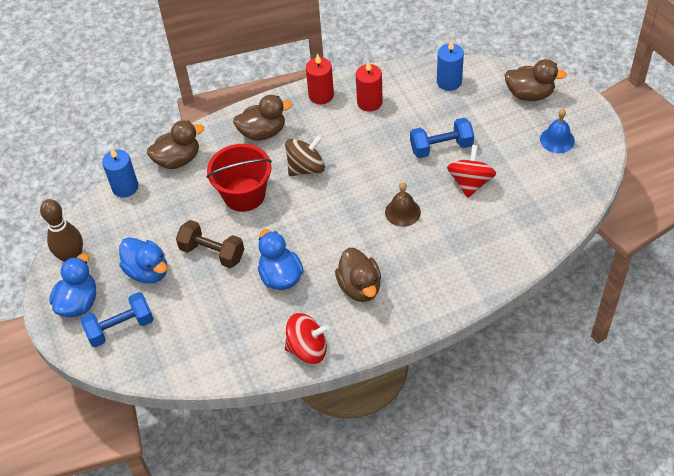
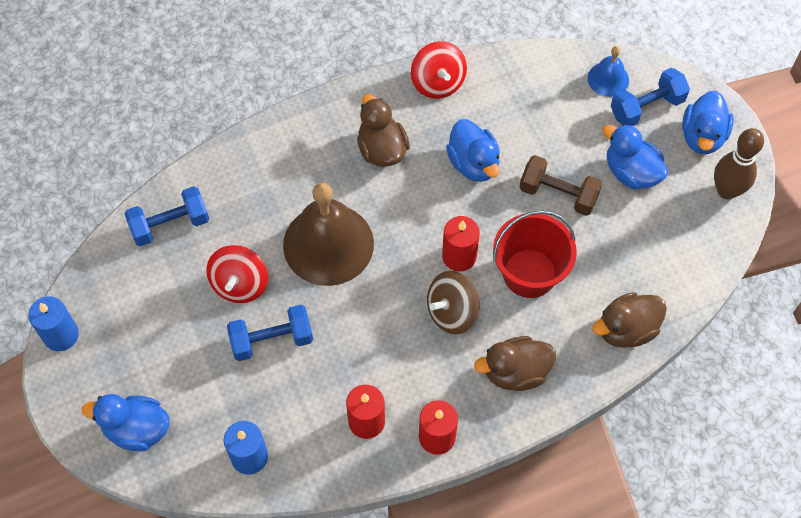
camera: 175 degrees right, 10 degrees up
blue candle [102,148,138,197] -> blue candle moved to [28,296,79,351]
red spinning top [285,313,329,364] -> red spinning top turned 105 degrees counterclockwise [411,41,467,99]
brown bell [385,182,421,227] -> brown bell [283,183,374,286], size x2.05
brown duck [505,59,567,101] -> blue duck [81,394,170,452]
blue bell [540,109,575,153] -> blue bell moved to [588,46,629,97]
none -> blue dumbbell [125,186,209,246]
none -> red candle [442,216,480,272]

